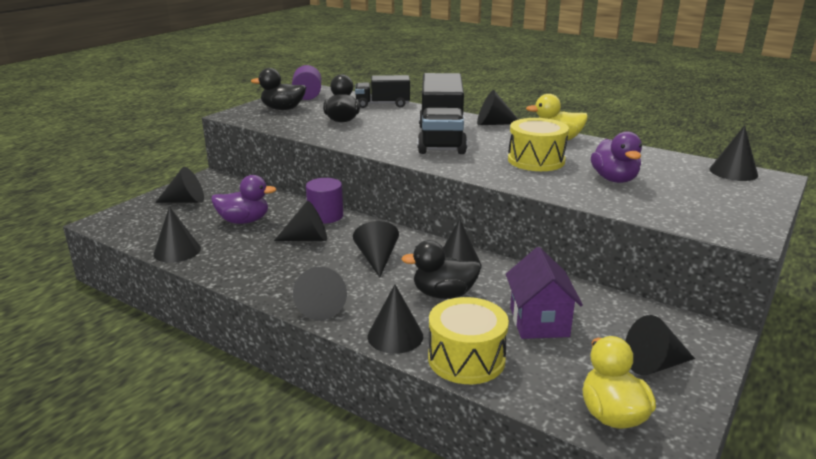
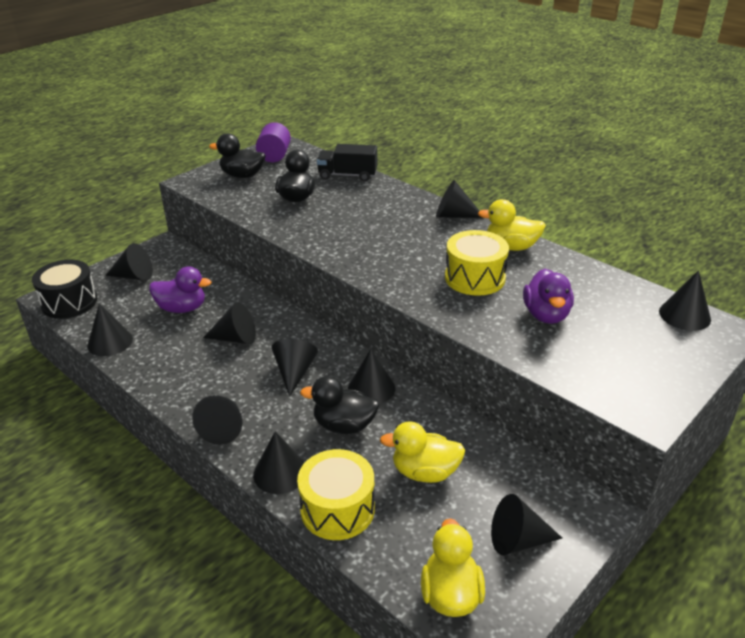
camera: 10 degrees right, 10 degrees up
purple cylinder [306,178,343,224] -> none
black truck [417,73,467,154] -> none
purple house [506,247,583,339] -> yellow duck [380,421,465,483]
none -> black drum [32,260,97,319]

